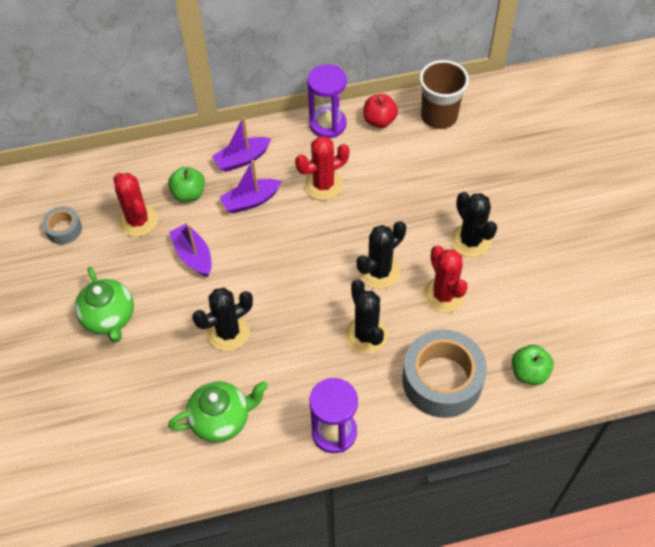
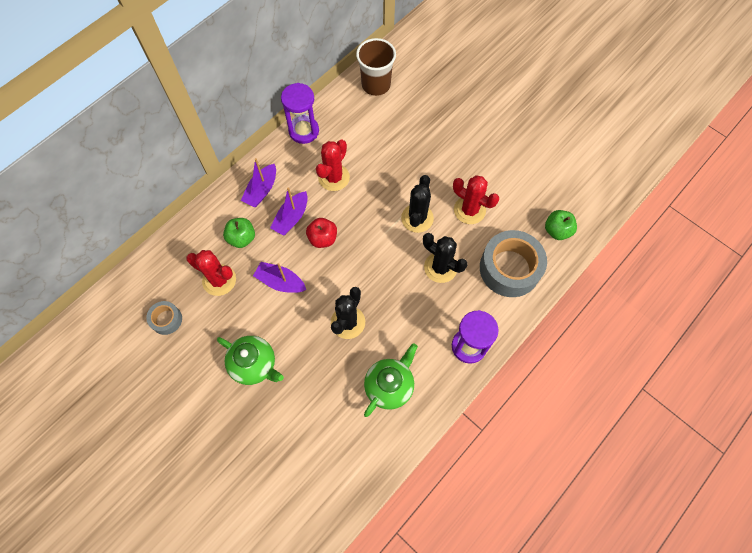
camera: 35 degrees left, 10 degrees up
red apple [363,94,398,128] -> red apple moved to [306,218,337,248]
black cactus [451,192,497,258] -> none

